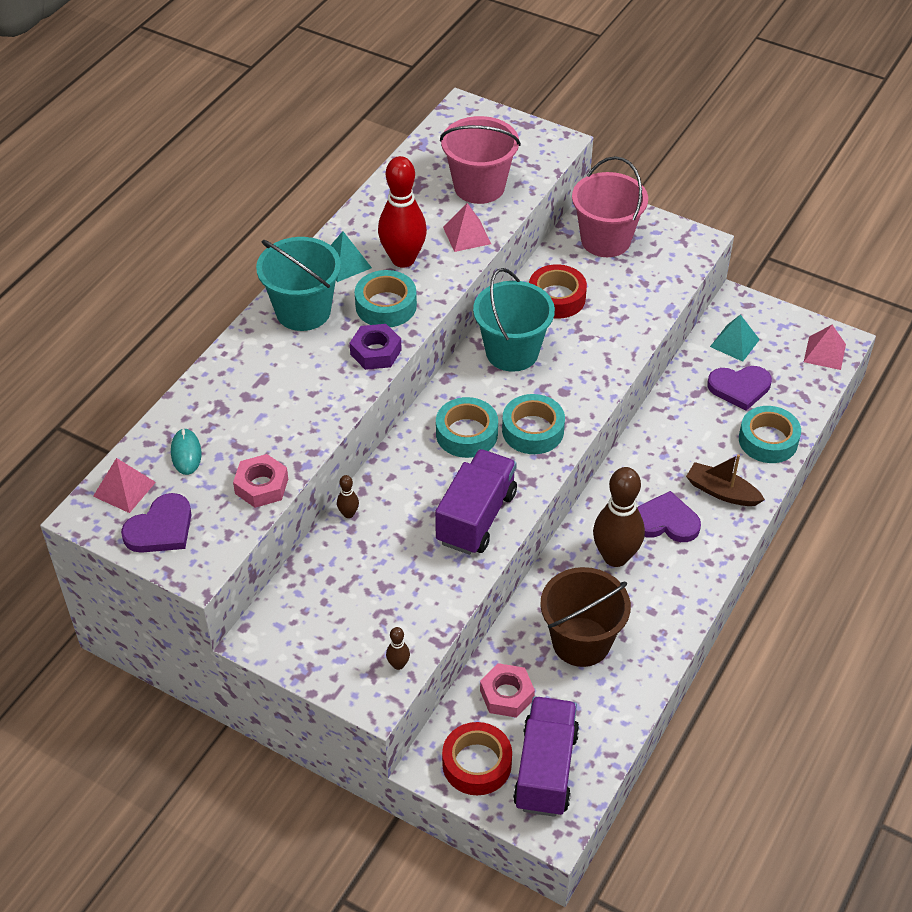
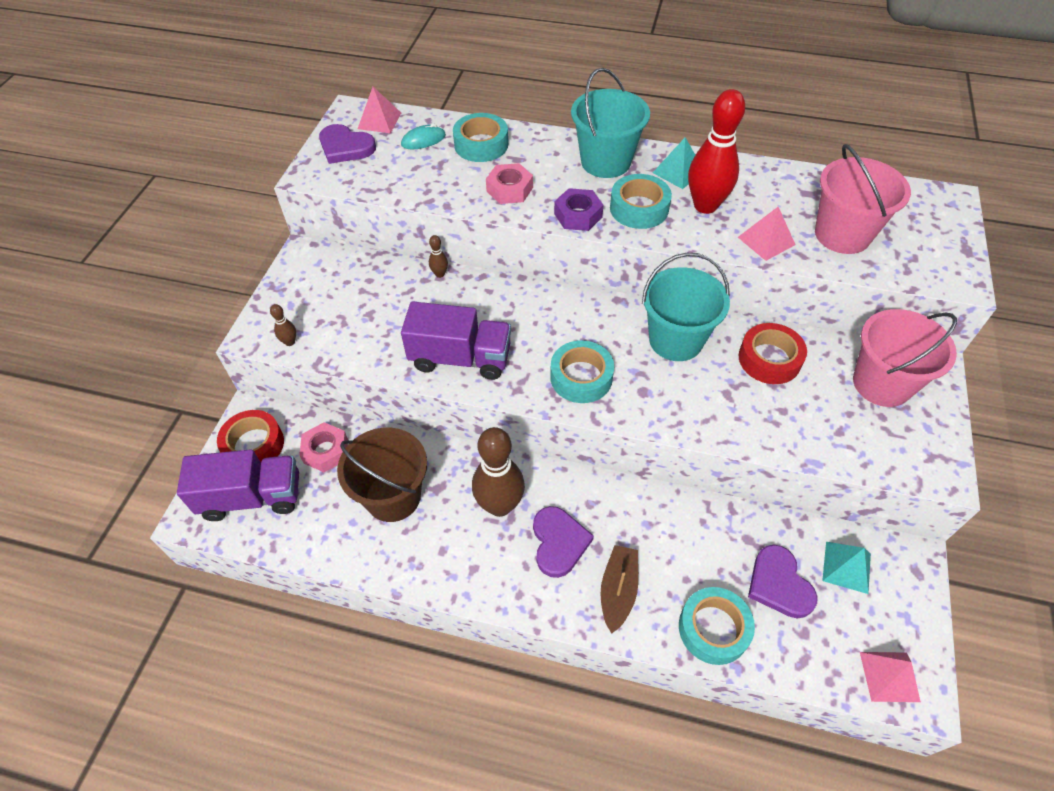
camera: 75 degrees right, 5 degrees up
pink nut [233,454,288,508] -> pink nut moved to [486,163,533,204]
turquoise tape [436,397,498,458] -> turquoise tape moved to [453,113,508,162]

